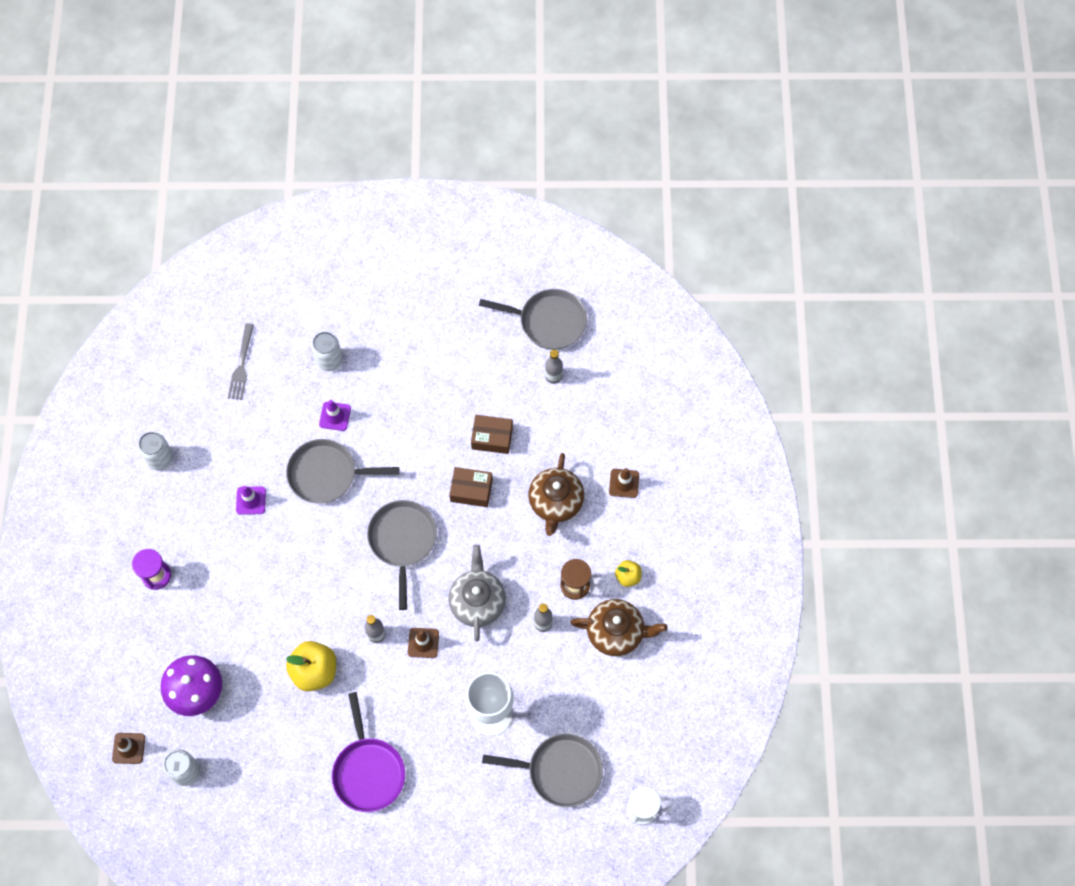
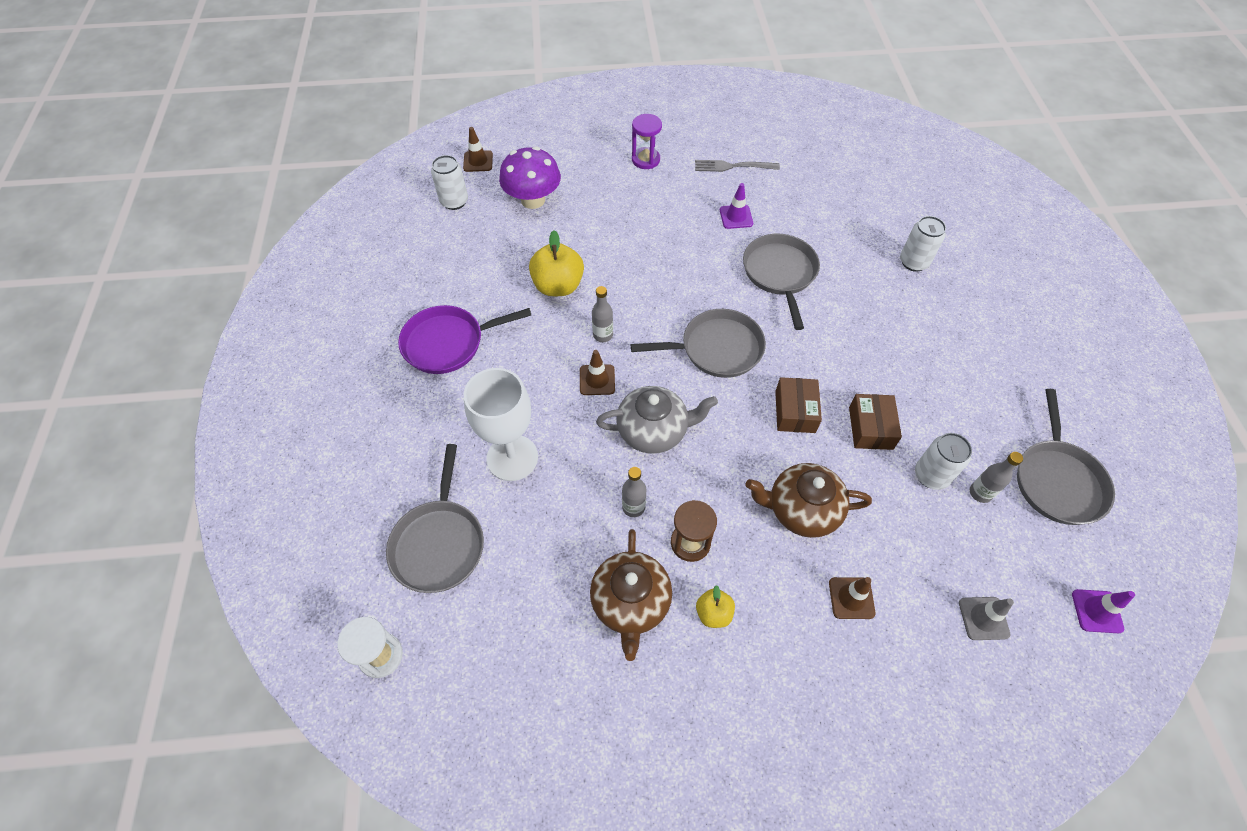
camera: 85 degrees right, 10 degrees down
white can [138,432,173,471] -> white can moved to [915,433,972,490]
grey fork [228,323,254,400] -> grey fork moved to [695,160,780,172]
purple traffic cone [319,400,351,431] -> purple traffic cone moved to [1072,589,1135,633]
none -> grey traffic cone [959,597,1014,640]

